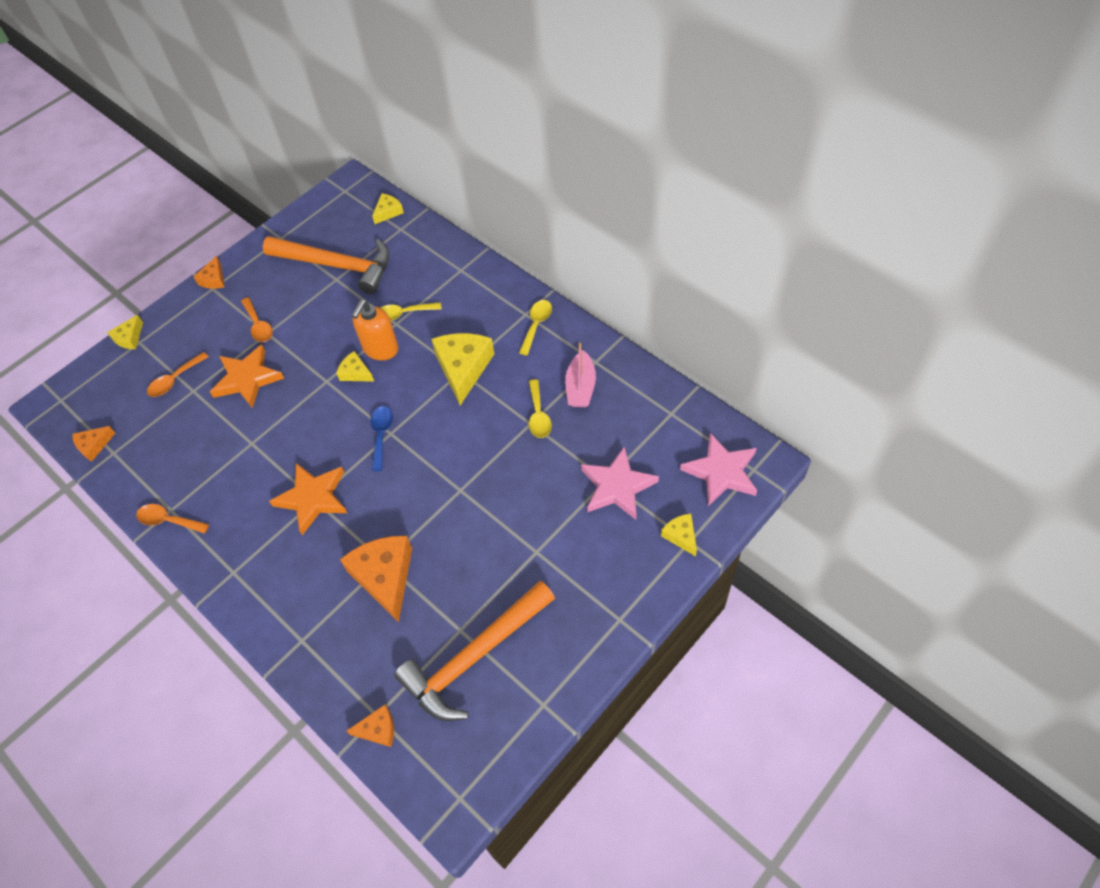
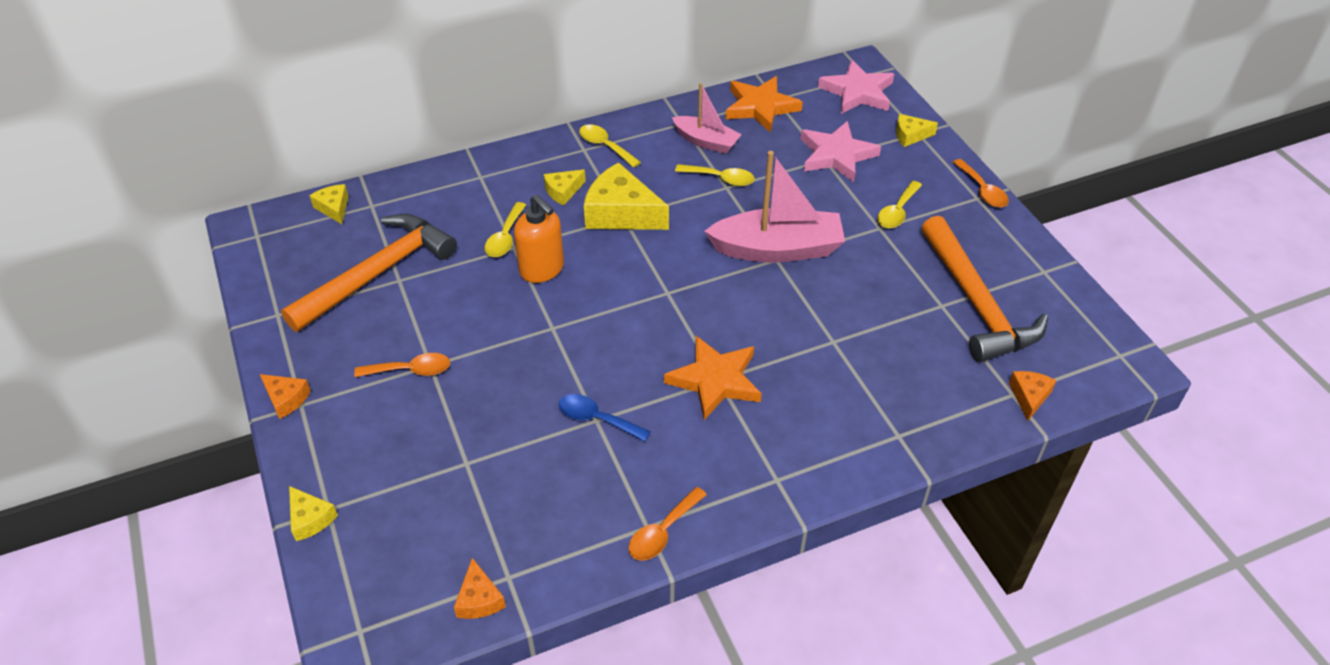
camera: 70 degrees left, 10 degrees down
orange spoon [147,352,209,397] -> orange spoon moved to [953,159,1009,208]
orange star [210,345,284,408] -> orange star moved to [725,76,803,132]
yellow cheese [336,351,374,382] -> yellow cheese moved to [544,169,586,205]
orange cheese [340,536,412,622] -> none
blue spoon [371,406,393,471] -> blue spoon moved to [558,394,651,442]
none -> pink boat [704,151,845,263]
none -> yellow spoon [877,181,922,228]

